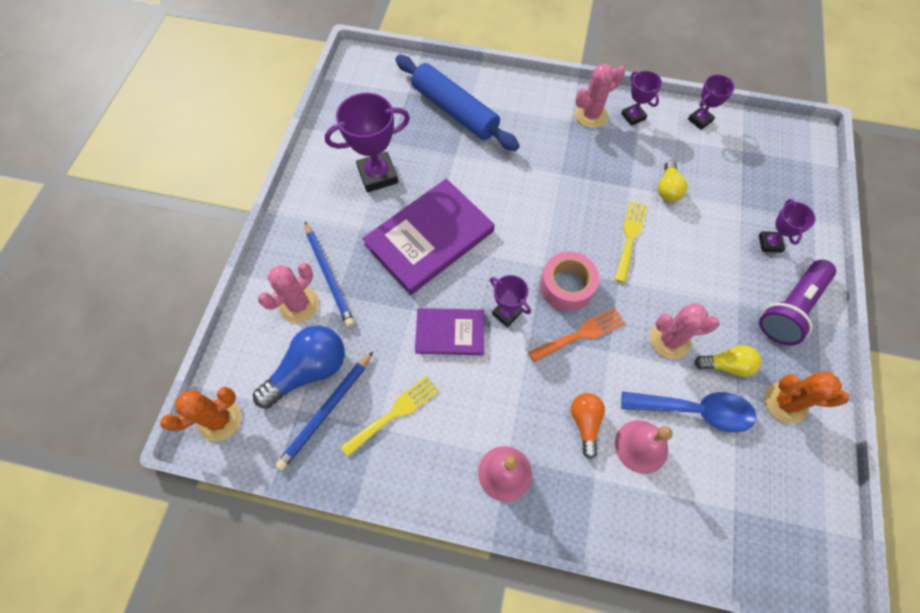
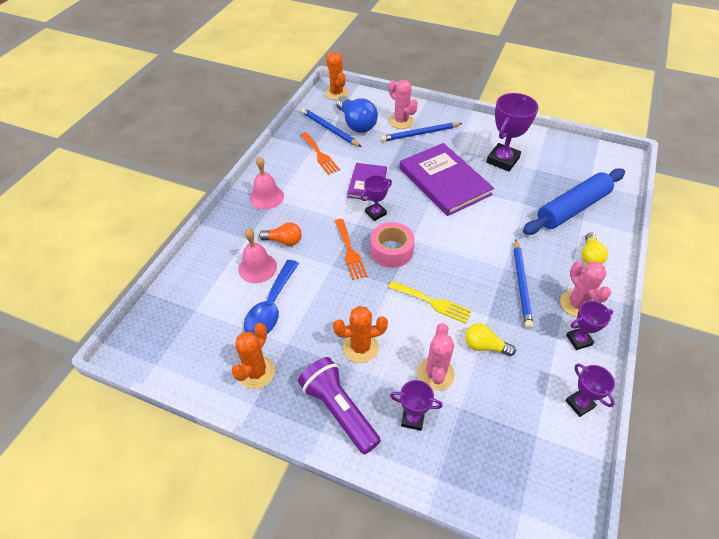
camera: 100 degrees right, 15 degrees down
purple trophy [325,93,410,192] -> purple trophy turned 45 degrees clockwise [487,93,539,171]
yellow fork [341,376,439,457] -> orange fork [300,132,340,175]
pink cactus [650,303,720,359] -> pink cactus moved to [417,323,455,391]
yellow light bulb [694,345,762,377] -> yellow light bulb moved to [582,232,608,264]
none -> orange cactus [333,306,388,363]
none -> blue pencil [514,240,533,329]

